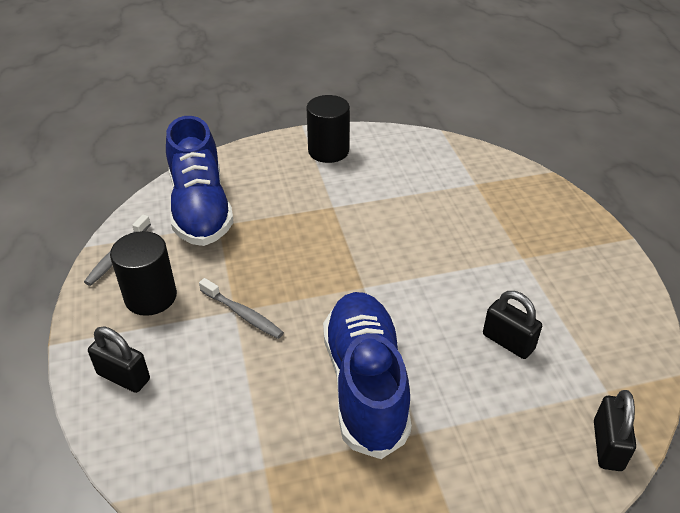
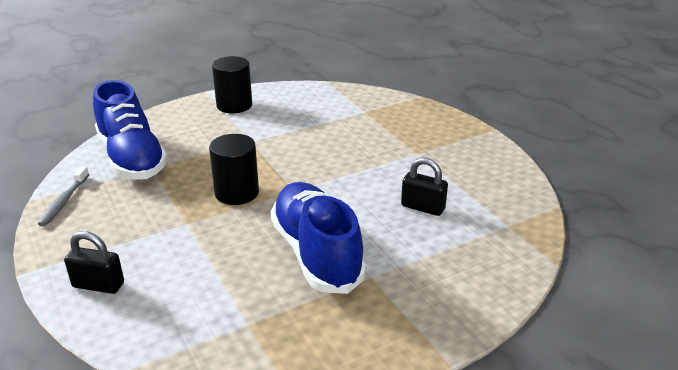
camera: 15 degrees left, 10 degrees down
black cylinder [110,231,177,316] -> black cylinder moved to [209,134,259,205]
grey toothbrush [199,278,284,339] -> none
black padlock [594,390,636,471] -> none

